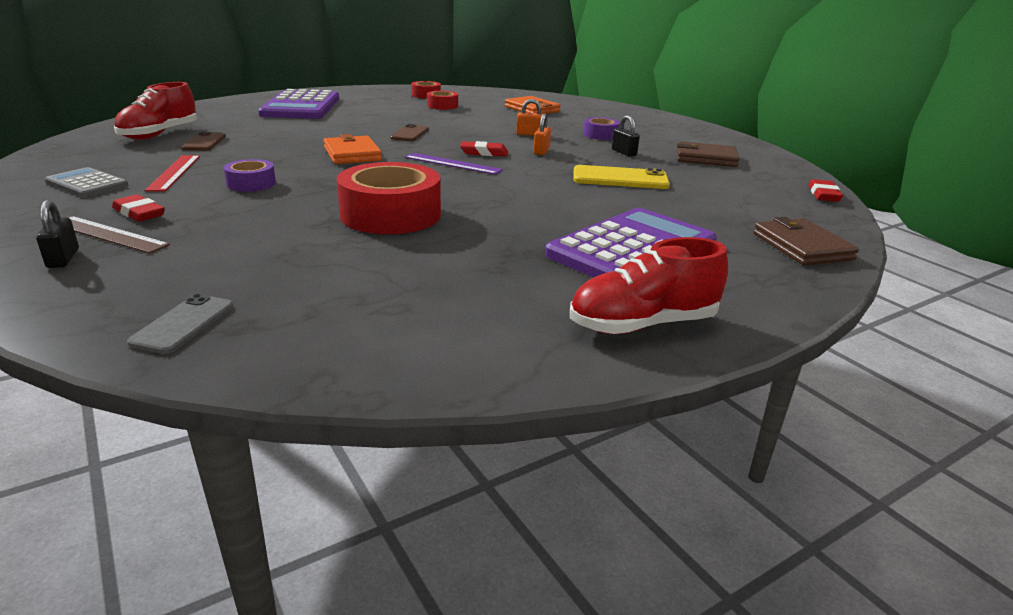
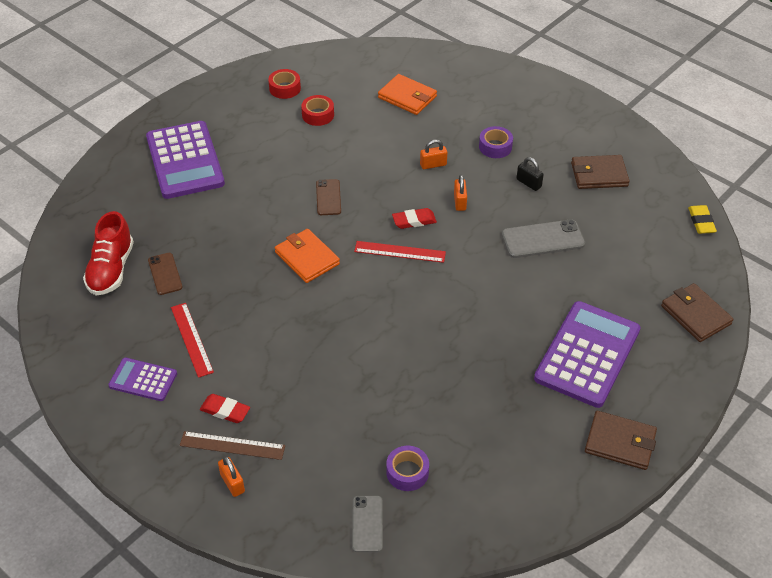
camera: 15 degrees left, 20 degrees up
black padlock [36,200,79,268] -> orange padlock [218,456,245,497]
grey calculator [45,167,128,197] -> purple calculator [108,358,177,401]
purple tape [224,159,276,192] -> purple tape moved to [386,446,429,491]
red tape [337,162,441,234] -> none
purple ruler [405,153,503,175] -> red ruler [354,241,446,263]
red shoe [570,237,728,334] -> brown wallet [585,411,657,470]
yellow phone [574,165,670,189] -> grey phone [502,220,585,258]
red eraser [808,179,843,202] -> yellow eraser [688,205,717,234]

